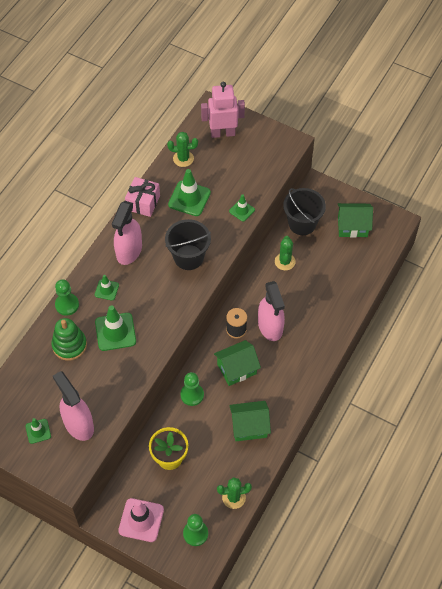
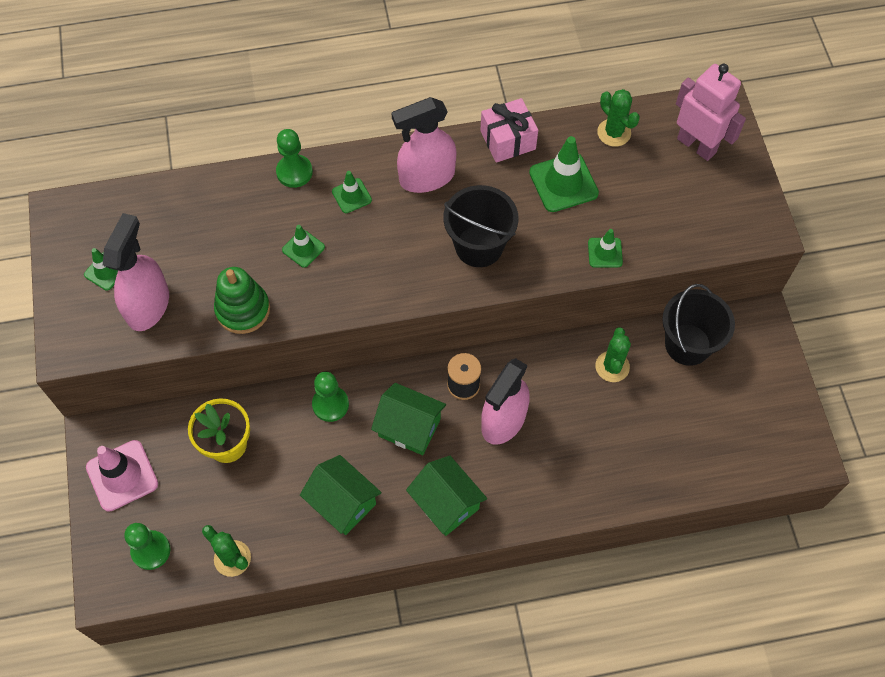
camera: 50 degrees right, 5 degrees up
green stacking toy [51,318,87,361] -> green stacking toy moved to [214,267,270,334]
green traffic cone [95,305,136,351] -> green traffic cone [282,225,325,268], size x0.57
green cactus [275,236,296,270] -> green cactus turned 45 degrees counterclockwise [595,327,631,382]
green house [337,203,373,238] -> green house moved to [406,456,487,536]

